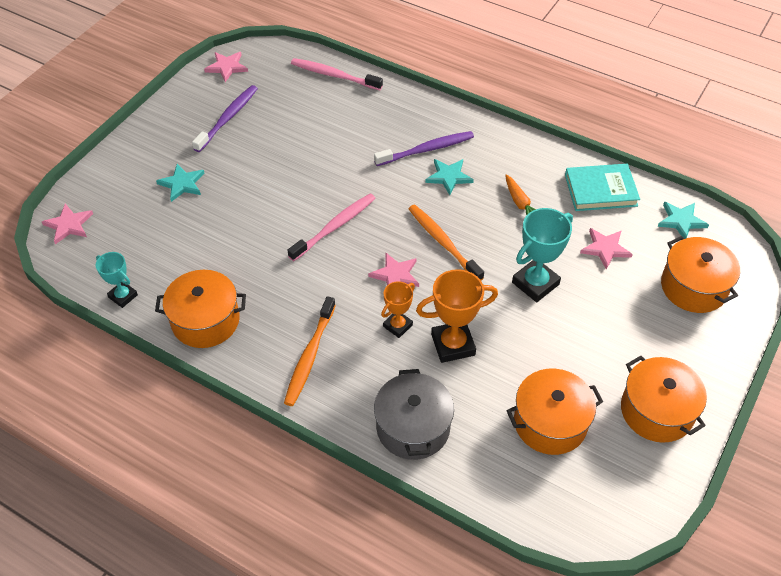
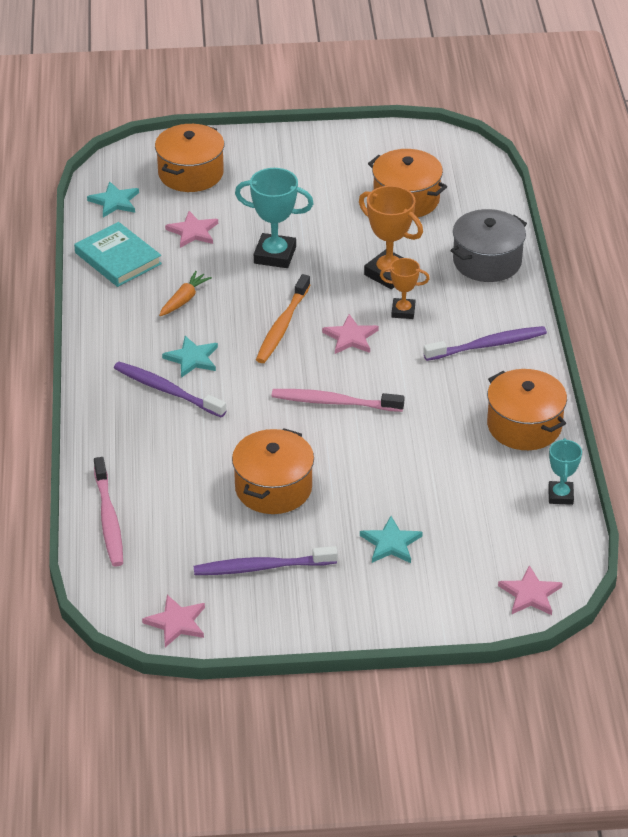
camera: 125 degrees left, 10 degrees down
orange toothbrush [284,296,336,406] -> purple toothbrush [423,326,547,361]
orange pot [621,356,707,443] -> orange pot moved to [232,428,314,514]

